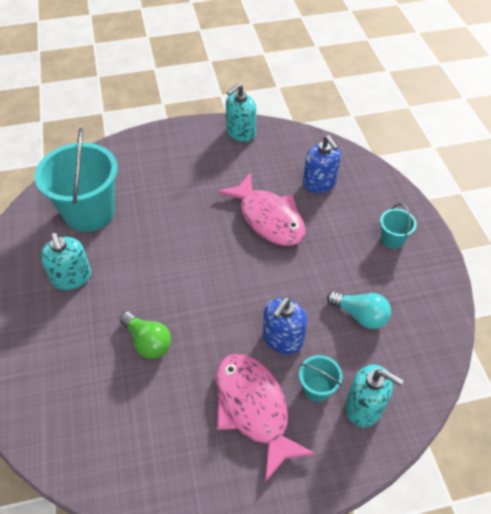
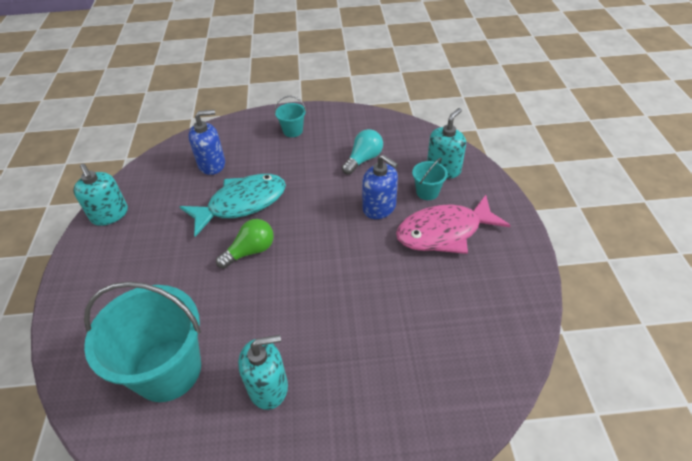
camera: 80 degrees left, 5 degrees down
green light bulb [120,312,171,359] -> green light bulb moved to [216,219,274,269]
pink fish [217,172,306,246] -> turquoise fish [180,174,286,237]

